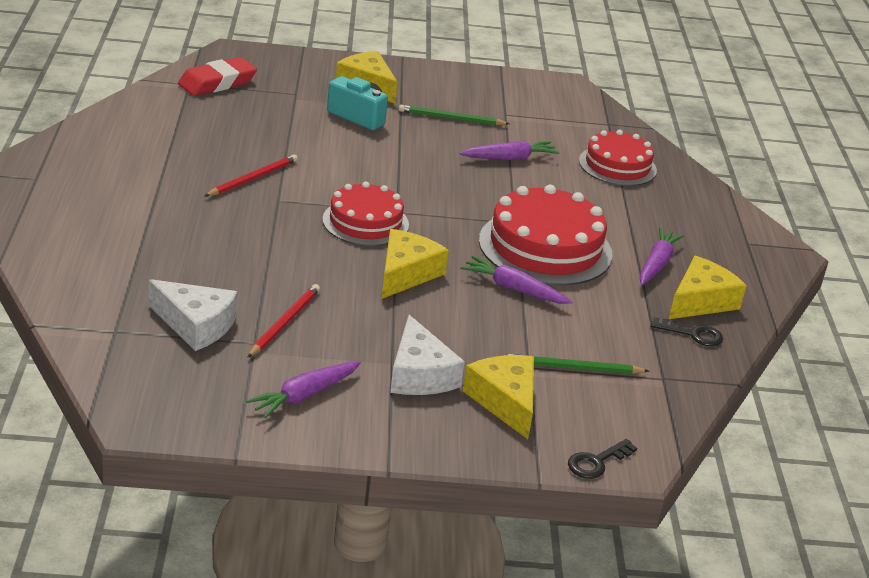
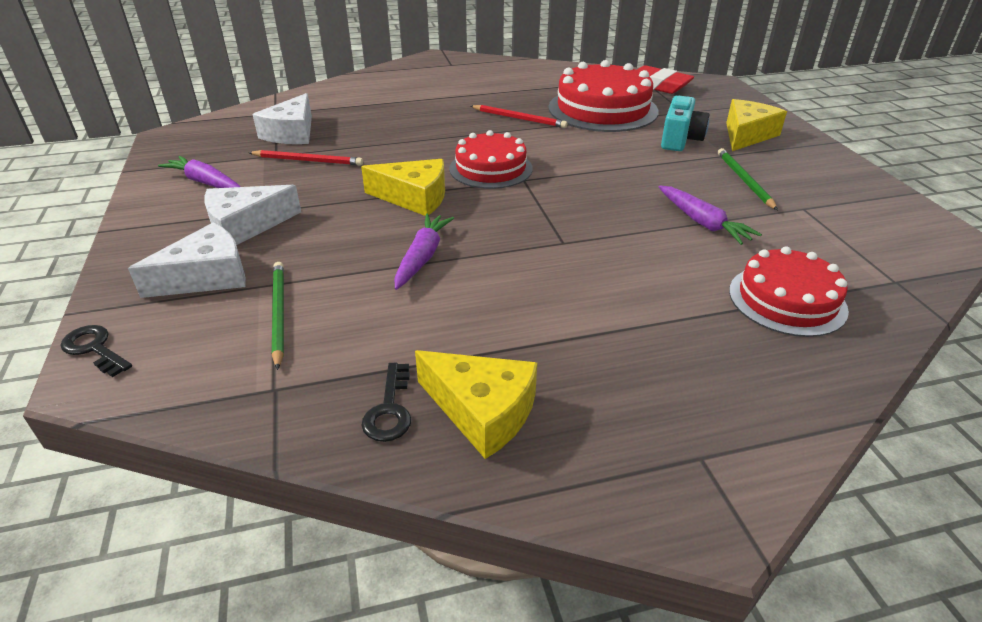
camera: 80 degrees right, 5 degrees up
yellow cheese [463,355,534,439] -> white cheese [128,222,246,298]
red cake [479,185,613,286] -> red cake moved to [548,60,659,132]
purple carrot [640,228,684,285] -> none

